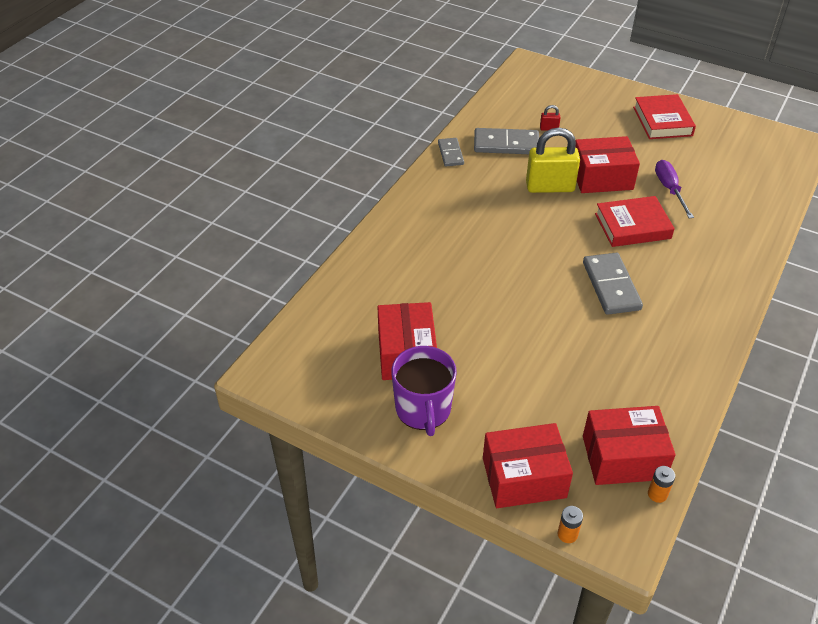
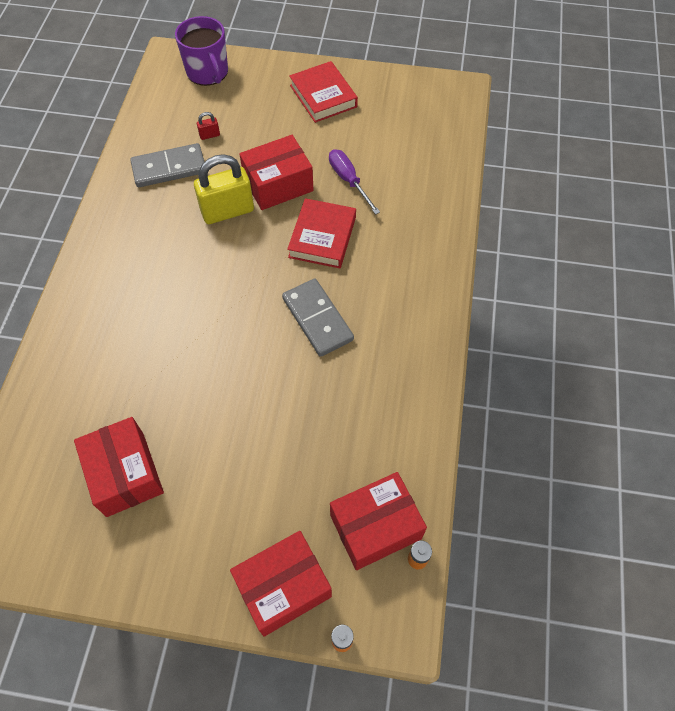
camera: 20 degrees left, 15 degrees up
purple mug [391,346,457,436] -> purple mug moved to [175,16,228,86]
grey domino [438,138,464,166] -> none
red book [595,196,675,247] -> red book turned 45 degrees counterclockwise [287,198,356,268]

